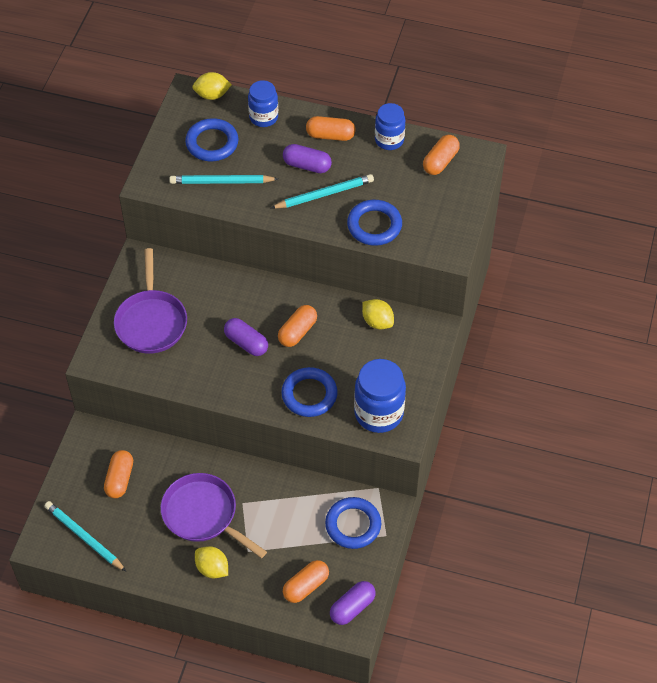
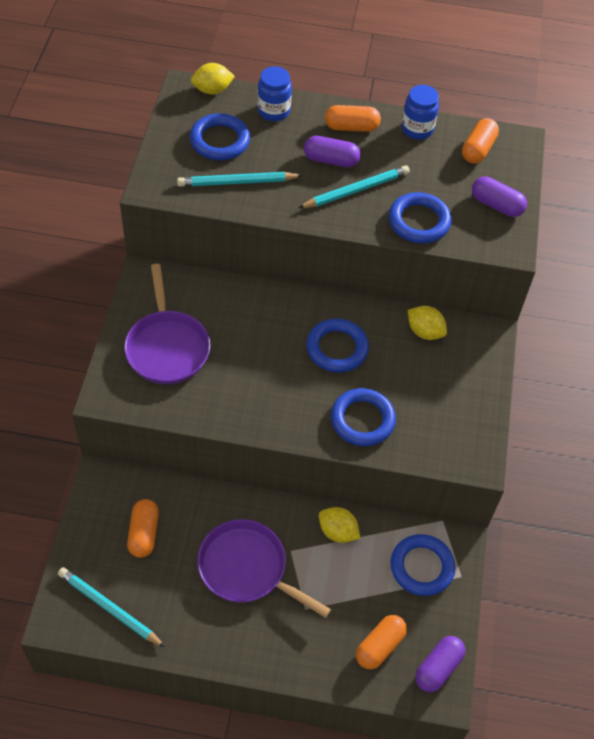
camera: 10 degrees left, 0 degrees up
yellow lemon [195,546,228,578] -> yellow lemon moved to [319,507,360,543]
purple capsule [224,318,268,356] -> purple capsule moved to [472,176,527,217]
orange capsule [278,305,317,347] -> blue ring [306,319,369,373]
blue jar [354,359,406,433] -> none

